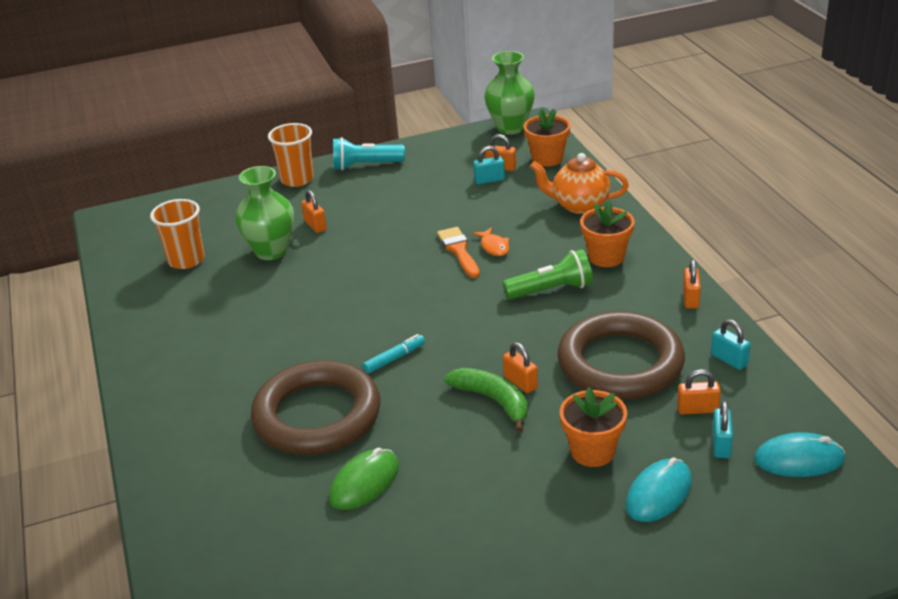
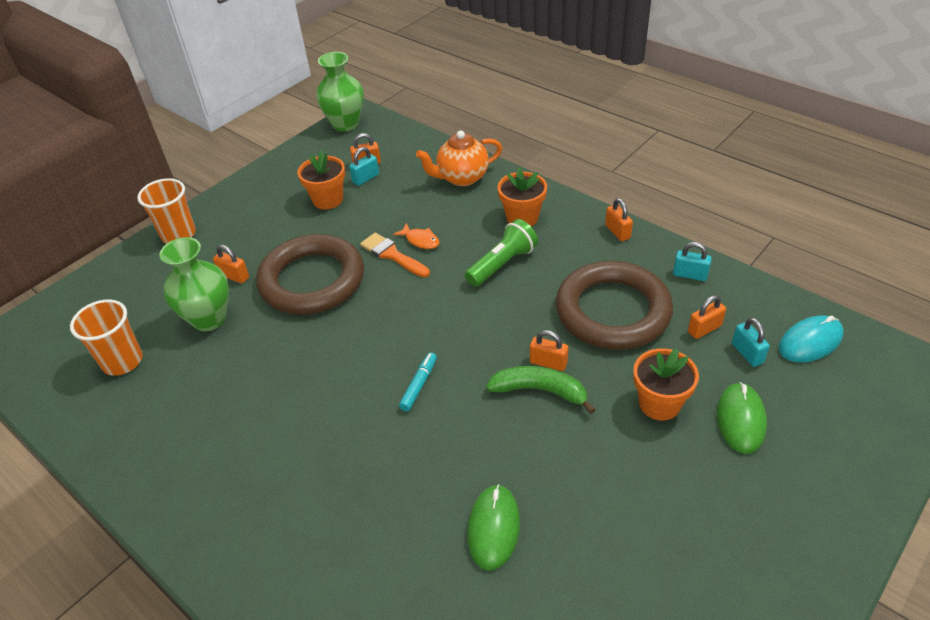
camera: 30 degrees left, 10 degrees up
brown ring [251,360,381,455] -> brown ring moved to [256,234,364,315]
turquoise flashlight [333,137,405,170] -> none
orange flower pot [524,109,571,167] -> orange flower pot moved to [297,151,345,209]
turquoise mouse [626,457,692,522] -> green mouse [717,382,767,454]

